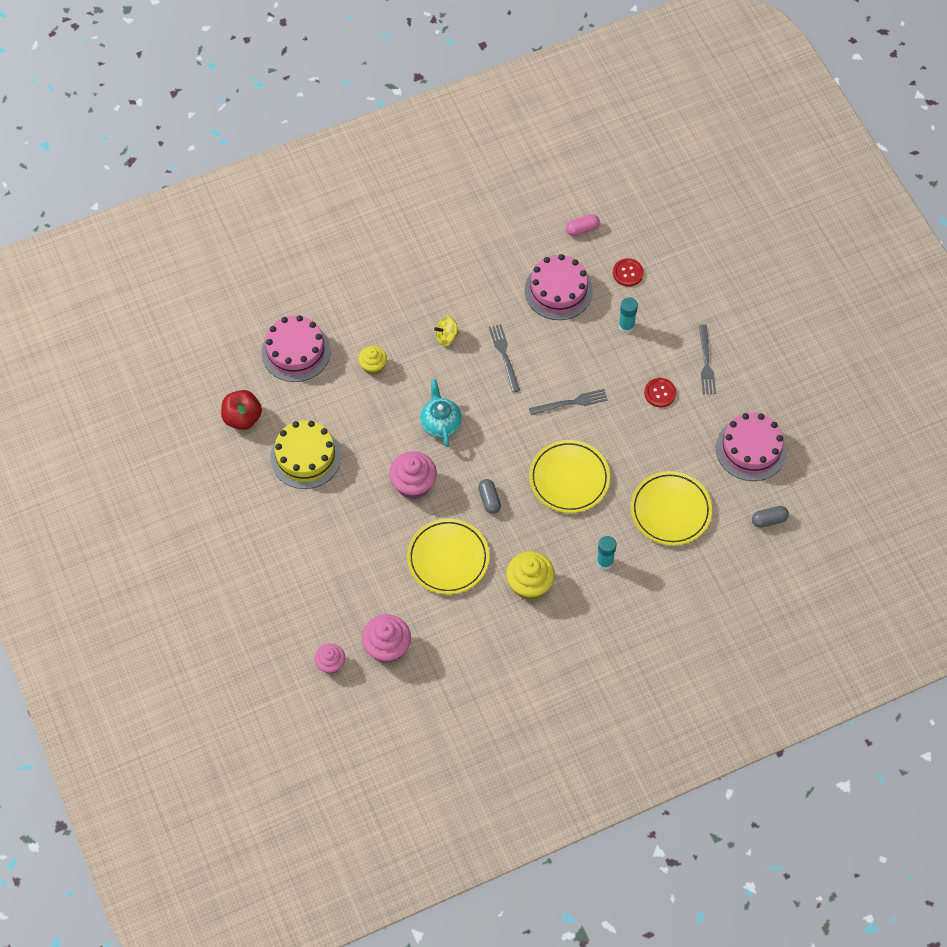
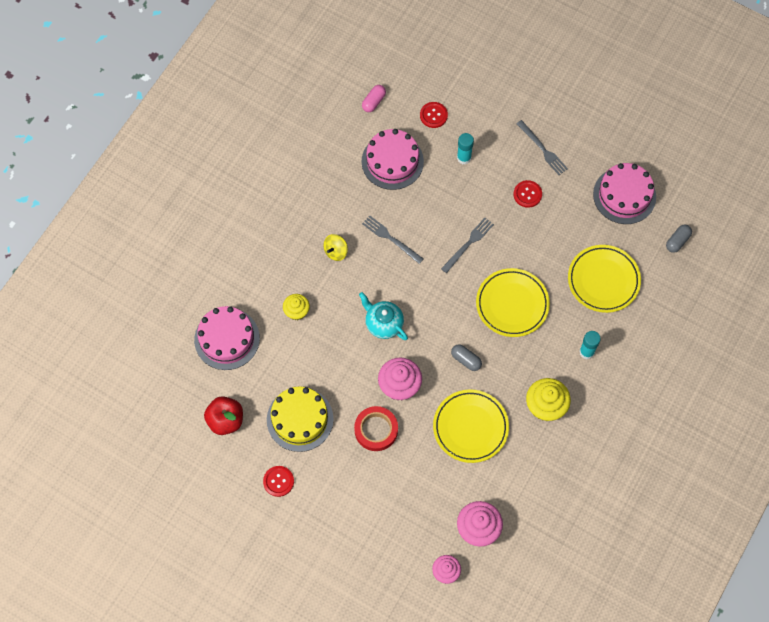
camera: 35 degrees left, 5 degrees up
none -> red button [263,466,294,497]
none -> red tape [354,406,398,451]

